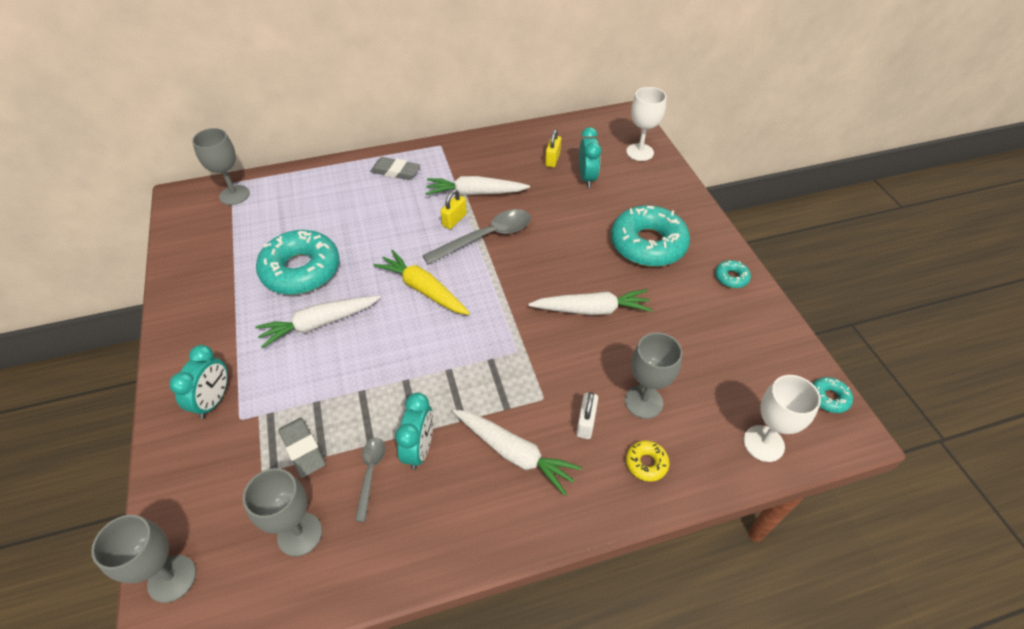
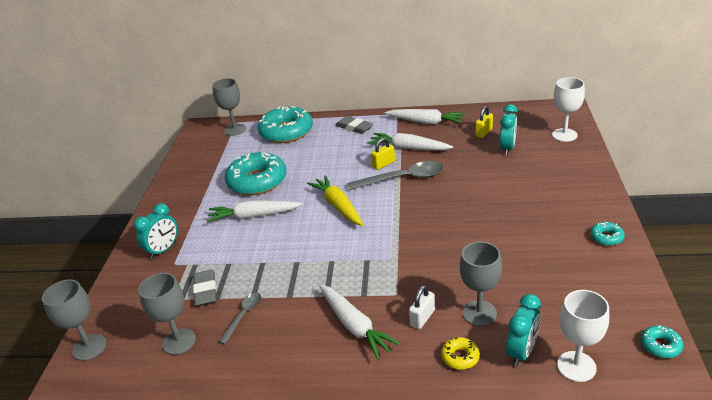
camera: 25 degrees right, 15 degrees down
turquoise clock [395,393,433,470] -> turquoise clock moved to [506,294,541,366]
white carrot [528,289,652,315] -> white carrot moved to [385,109,465,124]
turquoise donut [611,205,690,267] -> turquoise donut moved to [258,106,313,143]

